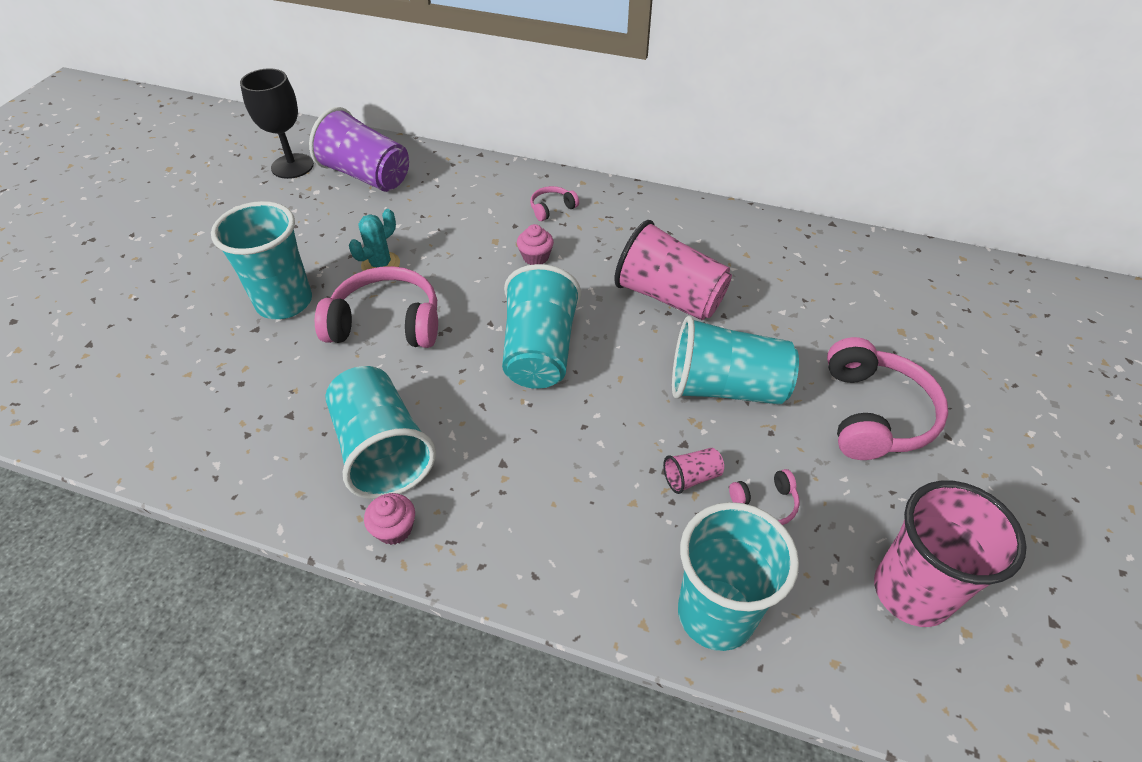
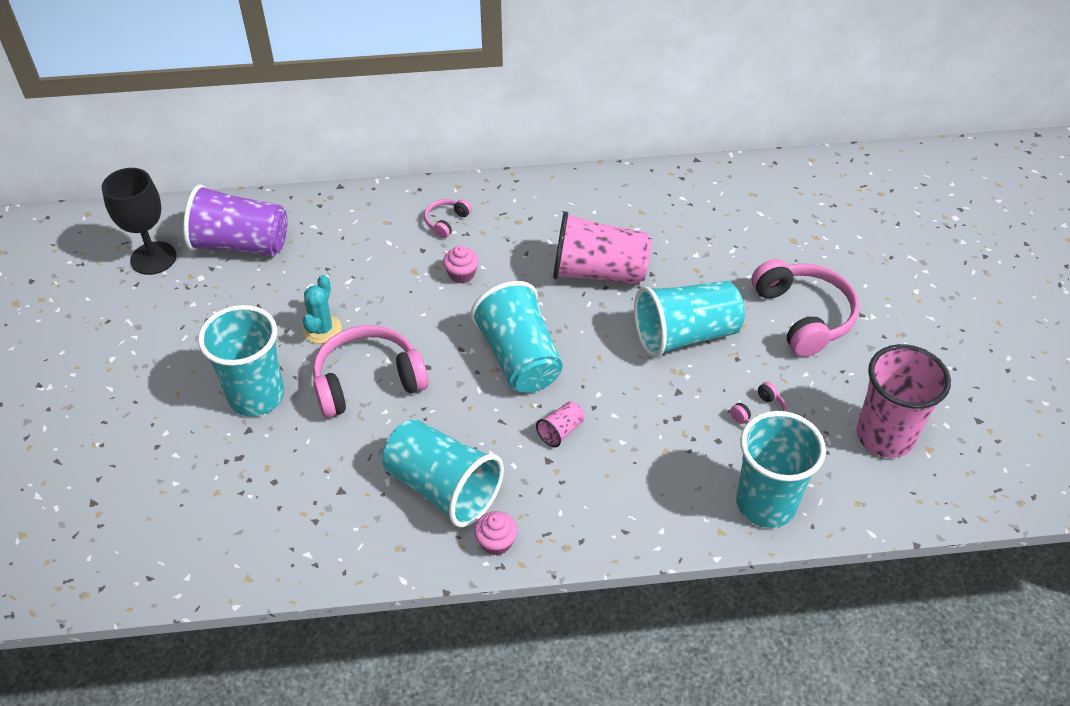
camera: 25 degrees left, 0 degrees up
pink cup [663,448,724,494] -> pink cup moved to [536,401,585,447]

